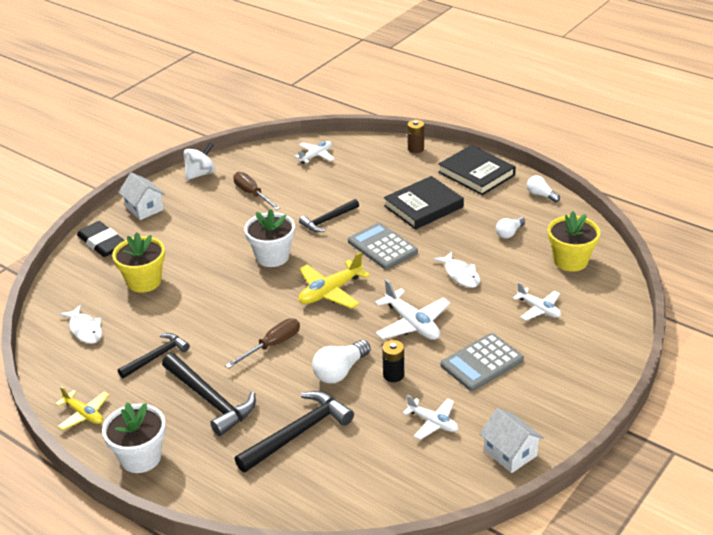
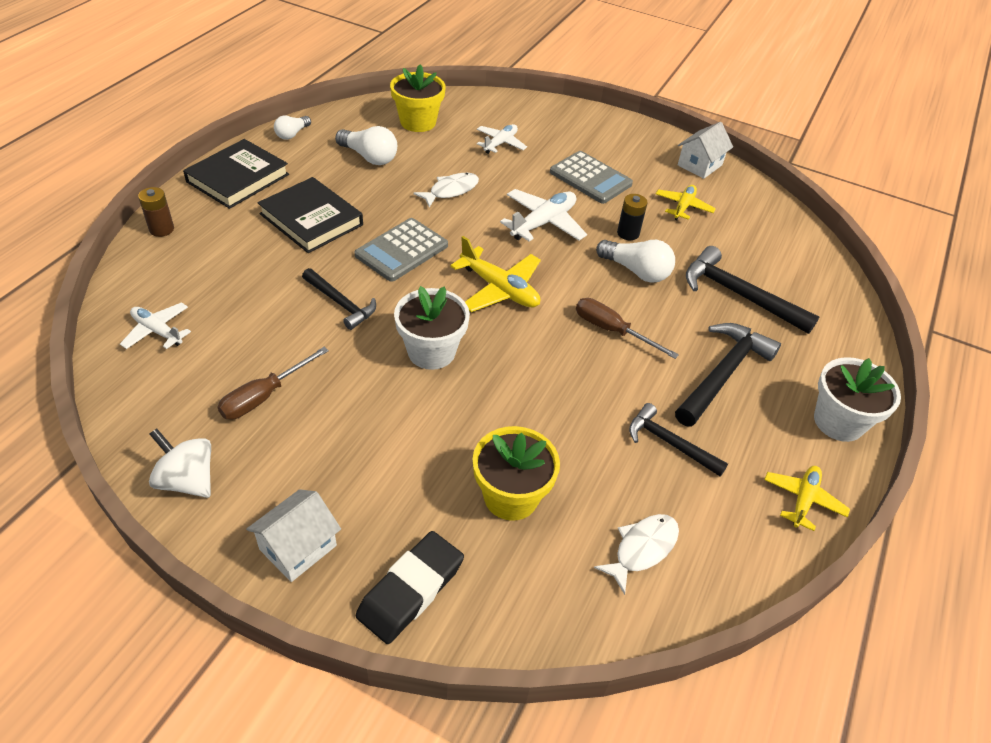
camera: 105 degrees left, 10 degrees up
white plane [403,395,458,440] -> yellow plane [656,185,716,220]
white light bulb [496,217,525,239] -> white light bulb [335,126,397,165], size x1.59

